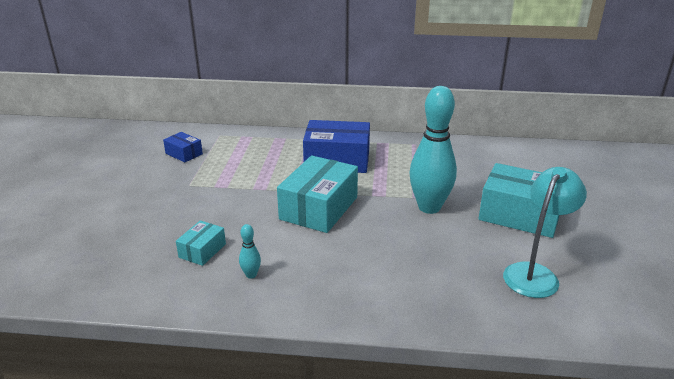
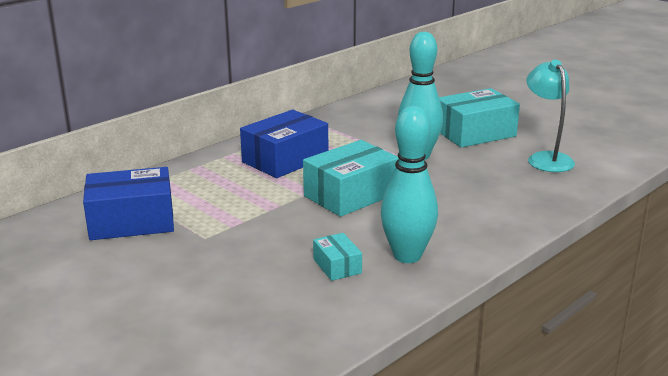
camera: 50 degrees left, 5 degrees down
blue box [163,132,203,162] -> blue box [83,167,174,240], size x2.00
turquoise bowling pin [239,224,261,279] -> turquoise bowling pin [381,106,438,263], size x2.48
turquoise box [277,155,358,233] -> turquoise box turned 75 degrees clockwise [303,140,399,217]

